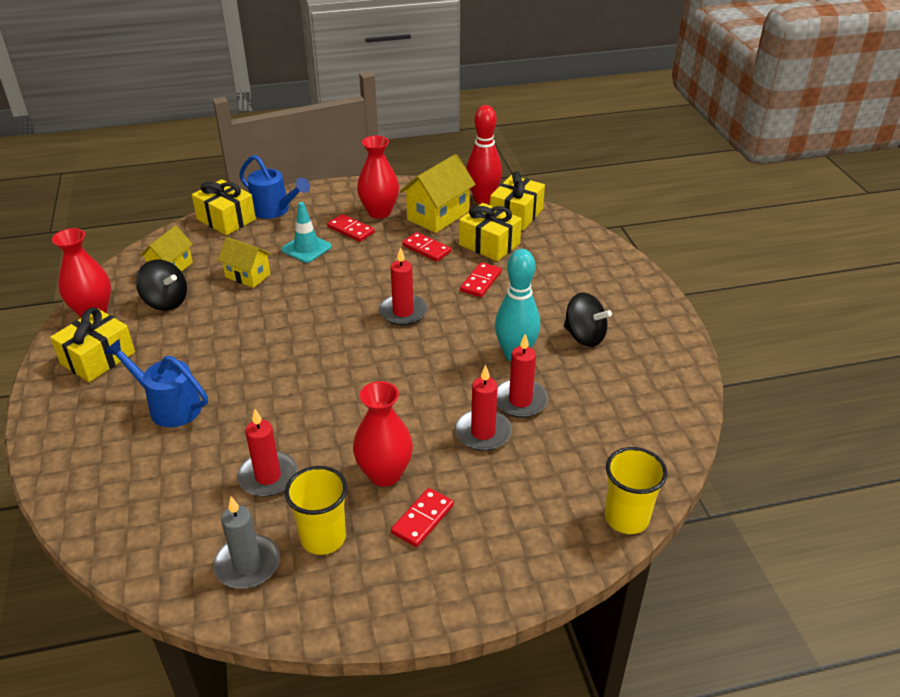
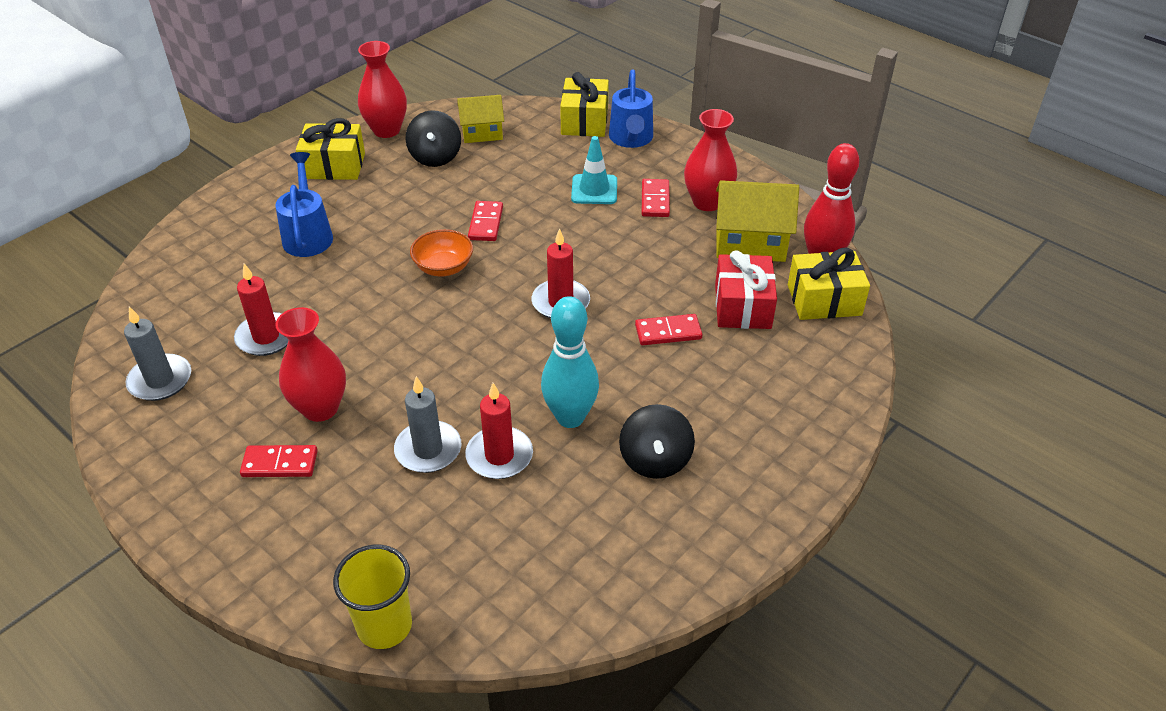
camera: 55 degrees right, 5 degrees up
yellow house [218,237,272,288] -> none
yellow cup [285,466,347,555] -> none
red domino [402,232,451,262] -> red domino moved to [468,201,503,241]
red candle [455,365,512,451] -> grey candle [394,376,461,473]
yellow gift [459,203,522,261] -> red gift [715,250,777,329]
none -> orange bowl [410,229,473,277]

